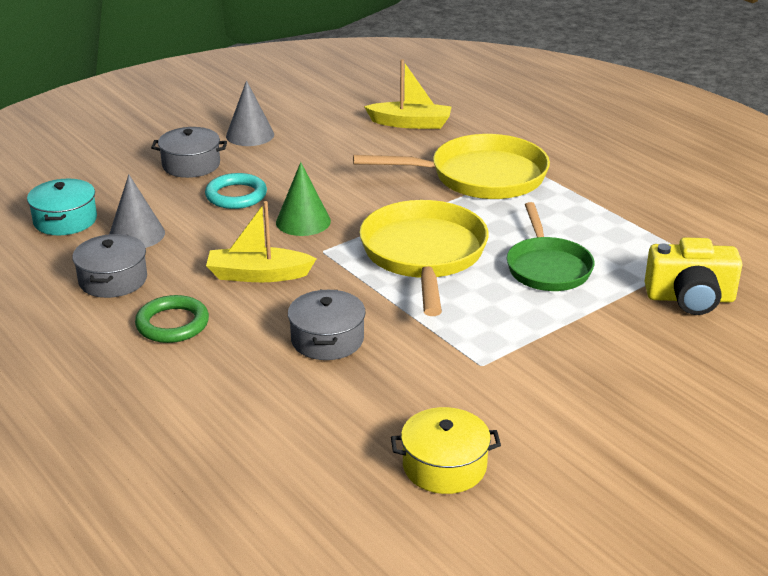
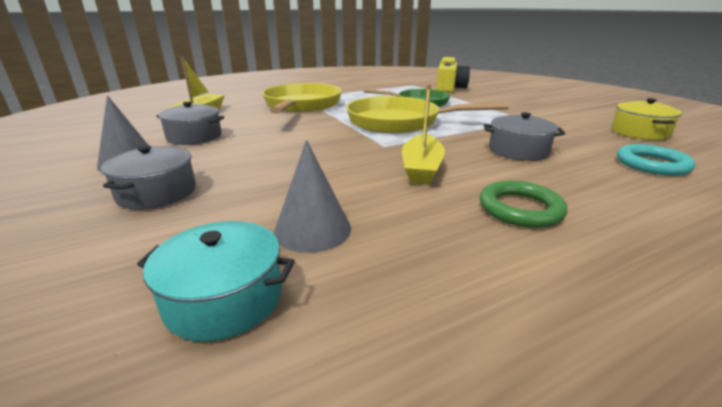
camera: 80 degrees left, 5 degrees down
grey pot [72,234,147,298] -> grey pot moved to [156,102,224,145]
turquoise ring [205,173,267,209] -> turquoise ring moved to [617,144,695,176]
green cone [276,162,331,236] -> none

